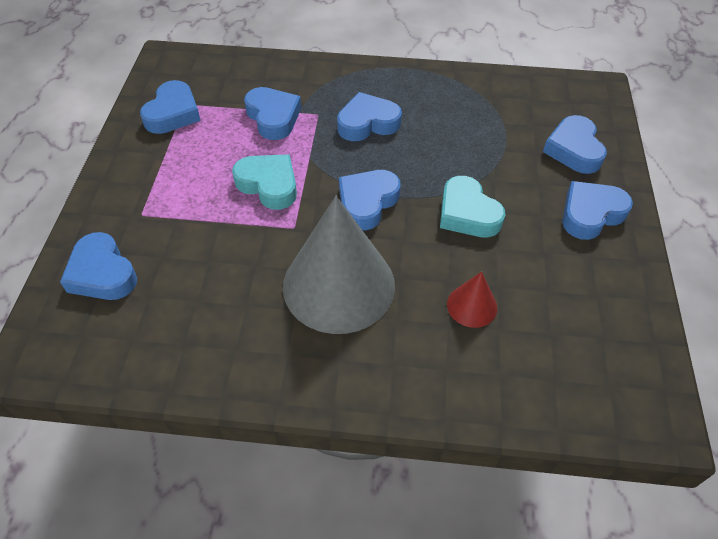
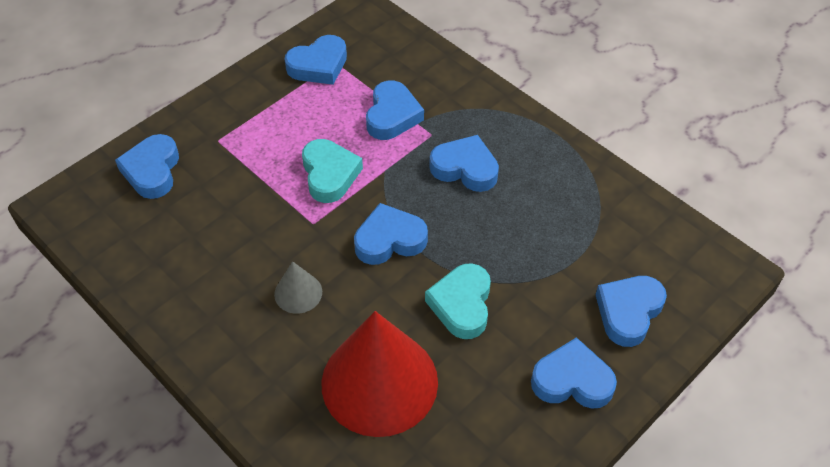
camera: 40 degrees right, 0 degrees up
grey cone [283,196,395,334] -> grey cone [274,261,322,314], size x0.44
red cone [447,272,497,328] -> red cone [322,311,438,437], size x2.28

